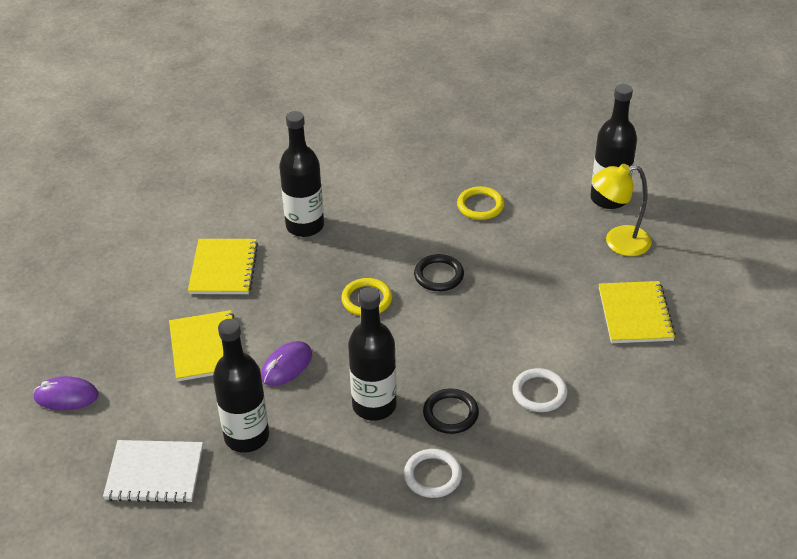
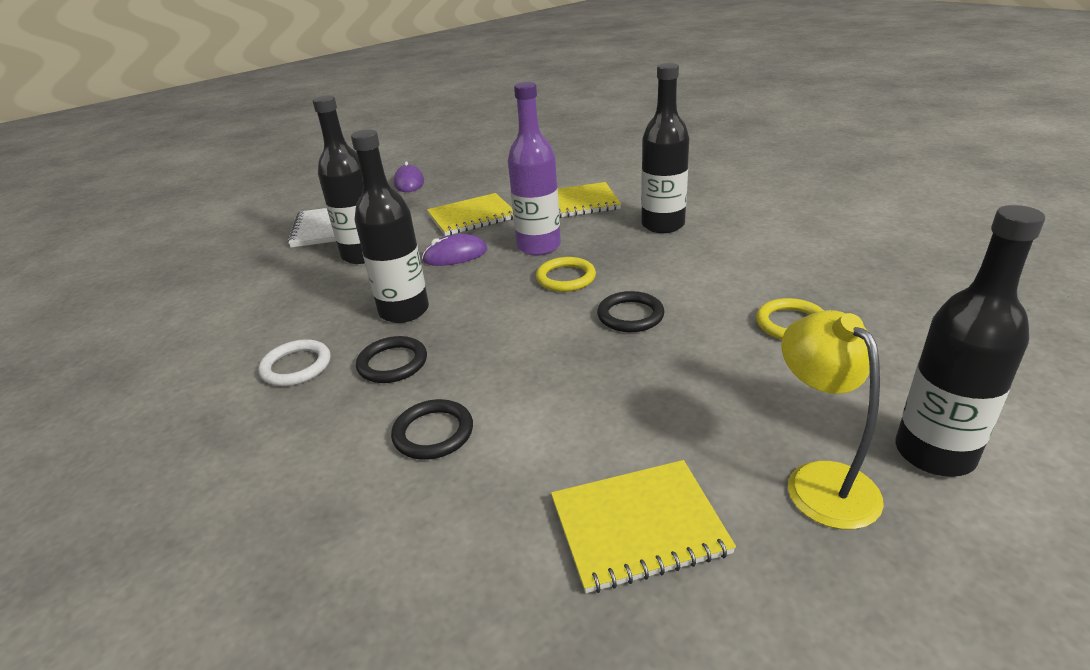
camera: 80 degrees right, 10 degrees down
purple mouse [261,341,312,386] -> purple mouse turned 45 degrees counterclockwise [422,234,487,266]
white ring [512,368,567,412] -> black ring [391,399,473,459]
none -> purple bottle [508,82,561,256]

